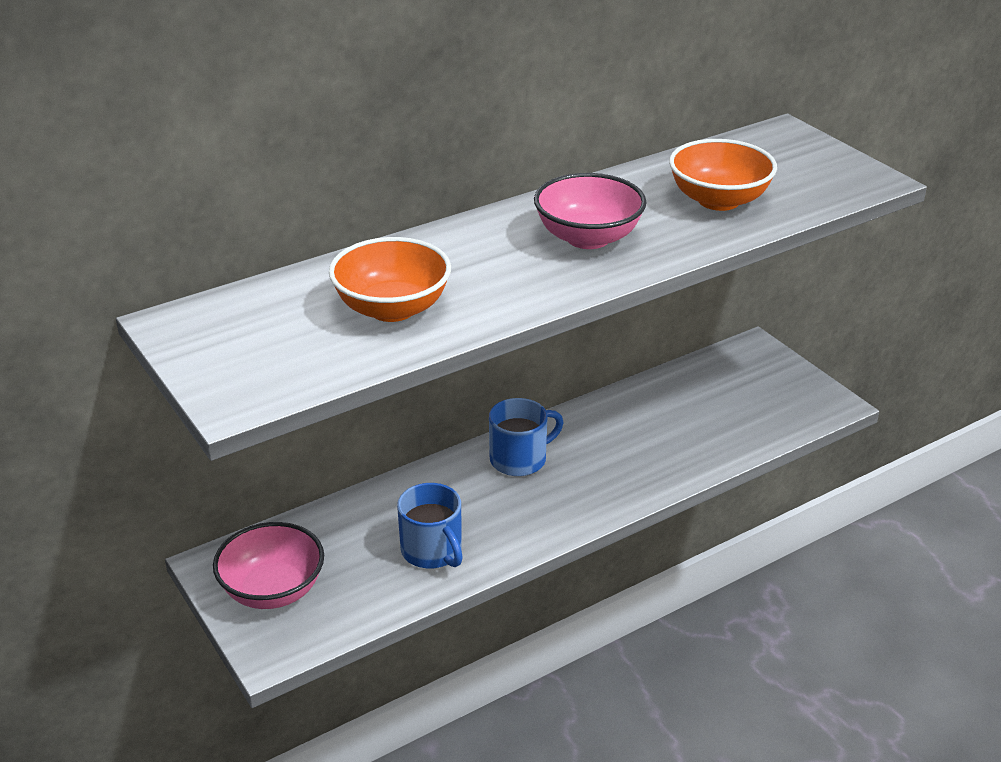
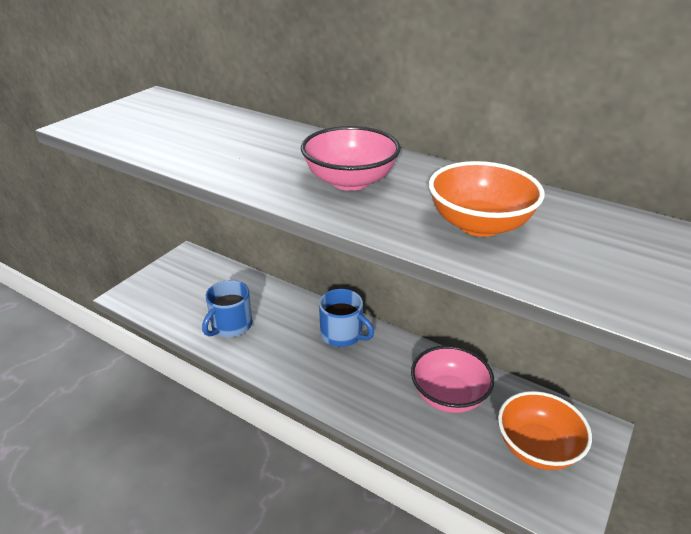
camera: 65 degrees right, 0 degrees up
pink bowl [213,522,324,609] -> pink bowl moved to [411,346,494,413]
orange bowl [329,237,451,322] -> orange bowl moved to [498,391,592,470]

